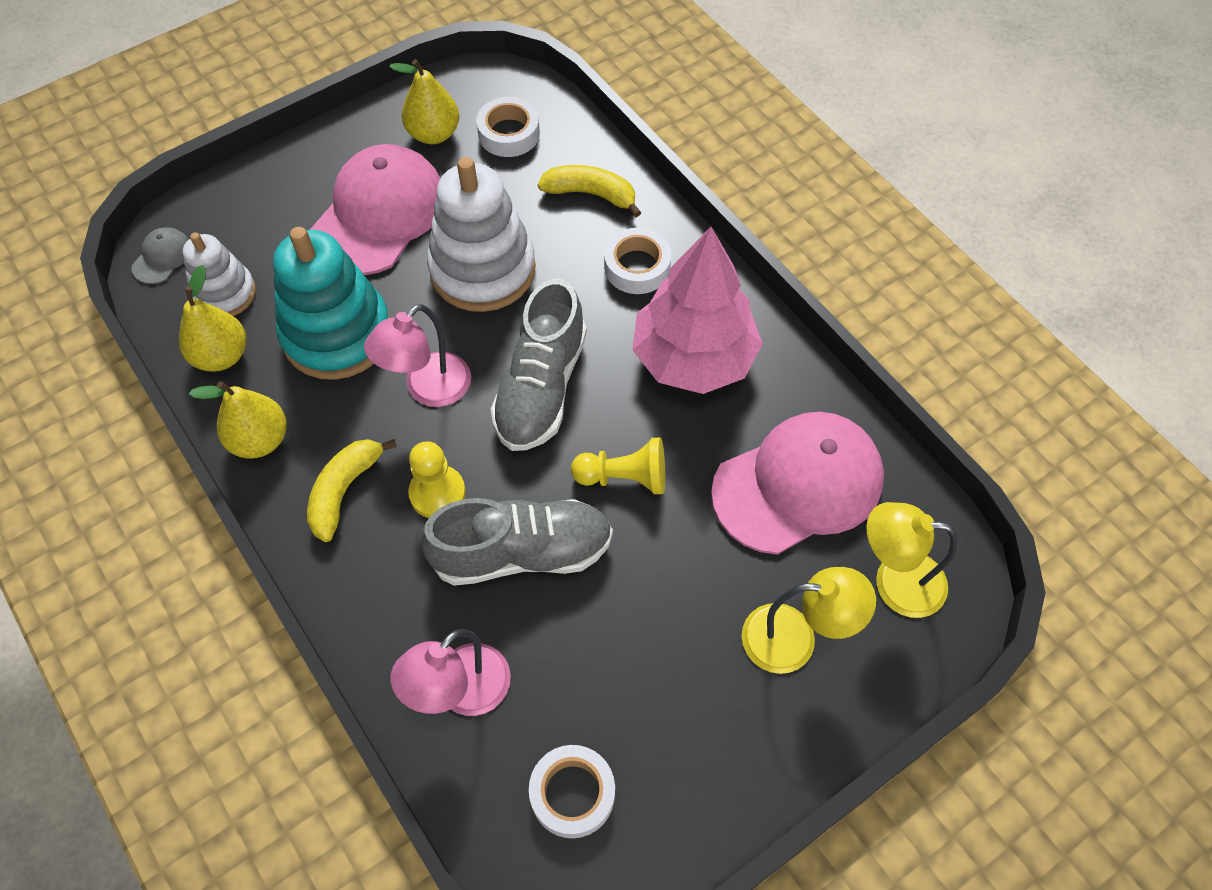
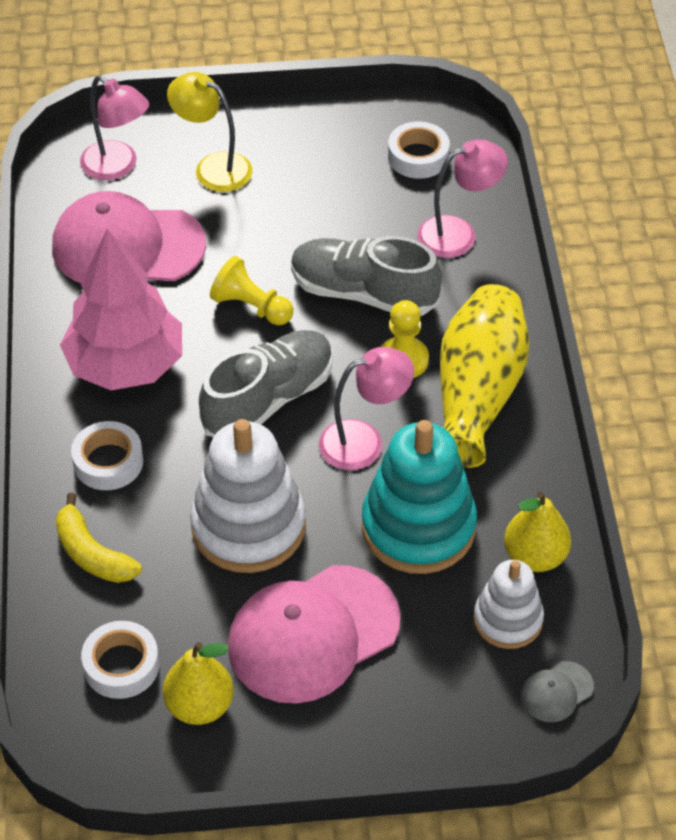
camera: 150 degrees left, 10 degrees down
yellow pear [189,381,287,458] -> none
yellow banana [307,439,397,542] -> yellow vase [440,284,529,468]
yellow lamp [866,502,958,618] -> pink lamp [80,75,149,180]

